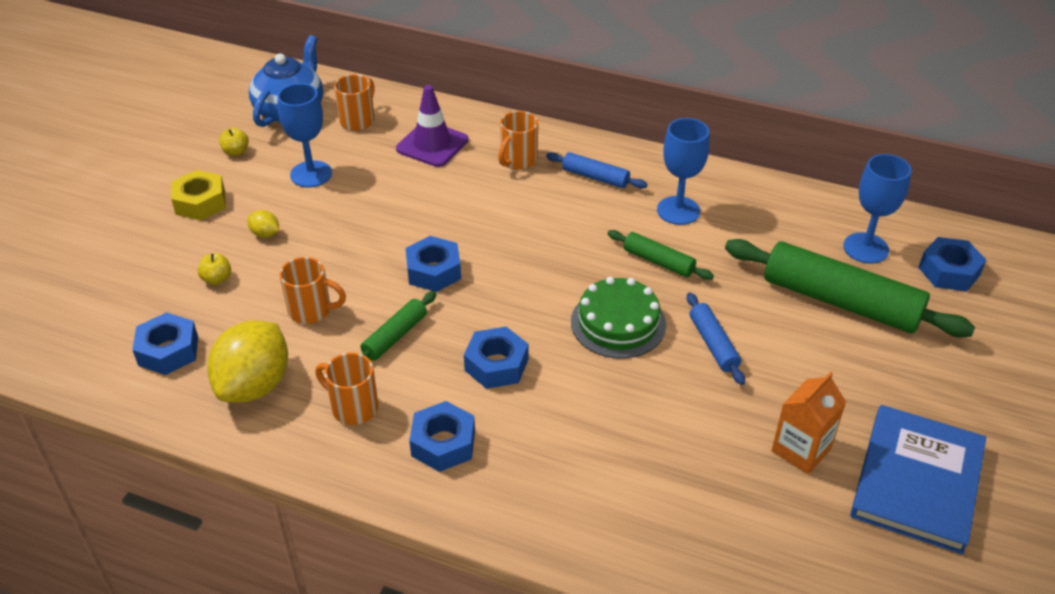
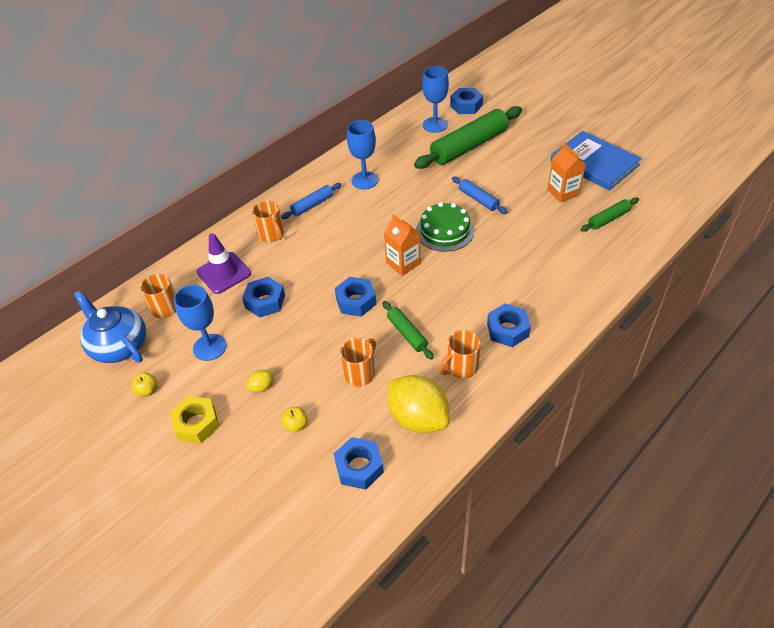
camera: 65 degrees left, 5 degrees up
blue nut [464,327,528,389] -> blue nut moved to [242,277,285,318]
green rolling pin [608,230,714,280] -> green rolling pin moved to [581,197,639,232]
blue rolling pin [687,292,745,385] -> blue rolling pin turned 45 degrees clockwise [452,177,507,214]
none -> orange carton [384,214,421,276]

